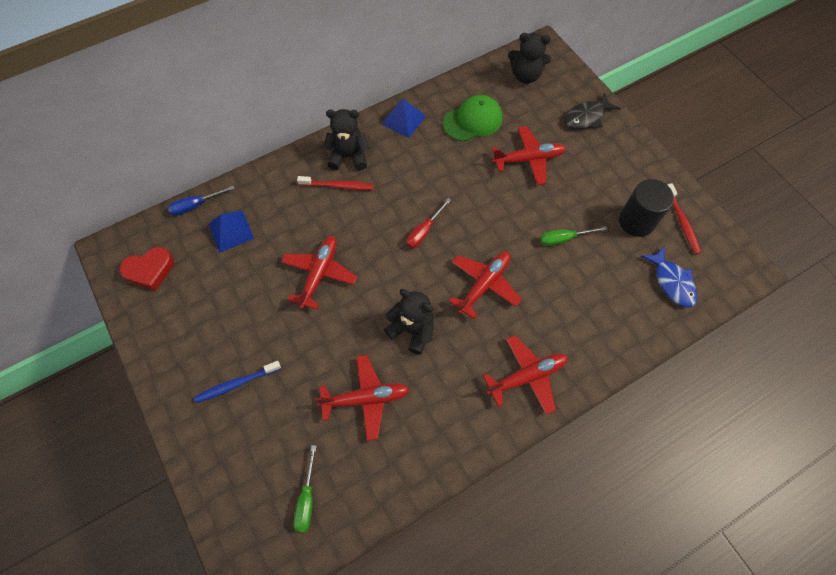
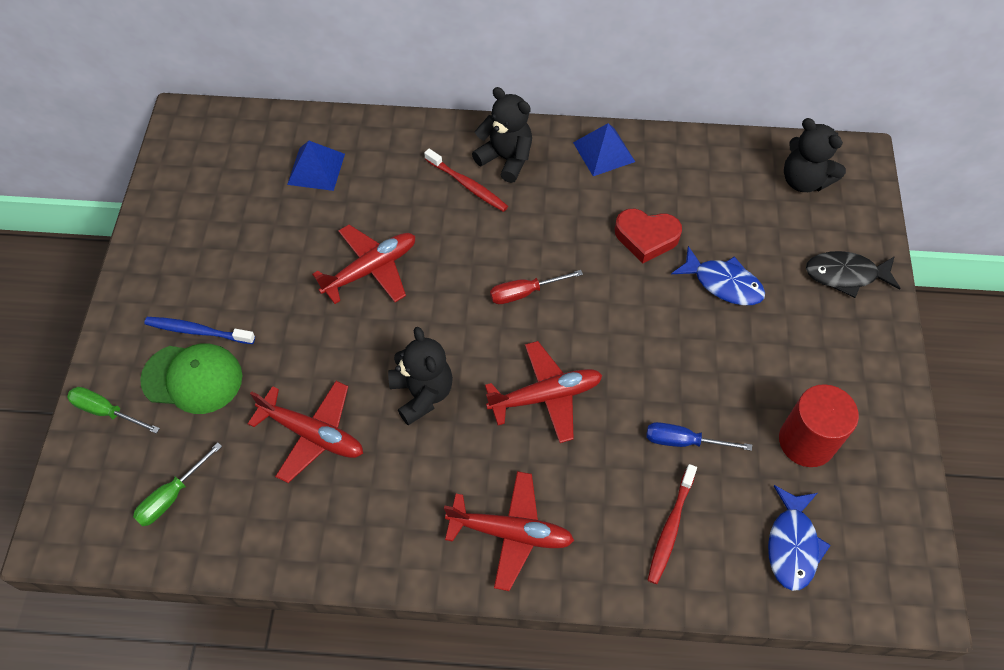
camera: 35 degrees right, 5 degrees down
red heart [119,247,174,291] -> red heart moved to [615,209,682,264]
blue screwdriver [168,185,235,216] -> blue screwdriver moved to [646,422,752,451]
green cap [443,95,502,142] -> green cap moved to [140,343,242,414]
red plane [492,126,566,185] -> blue fish [672,246,765,305]
green screwdriver [540,226,608,246] -> green screwdriver moved to [67,387,160,434]
black cylinder [619,179,674,237] -> red cylinder [779,384,859,467]
red toothbrush [668,183,701,254] -> red toothbrush moved to [648,464,697,584]

